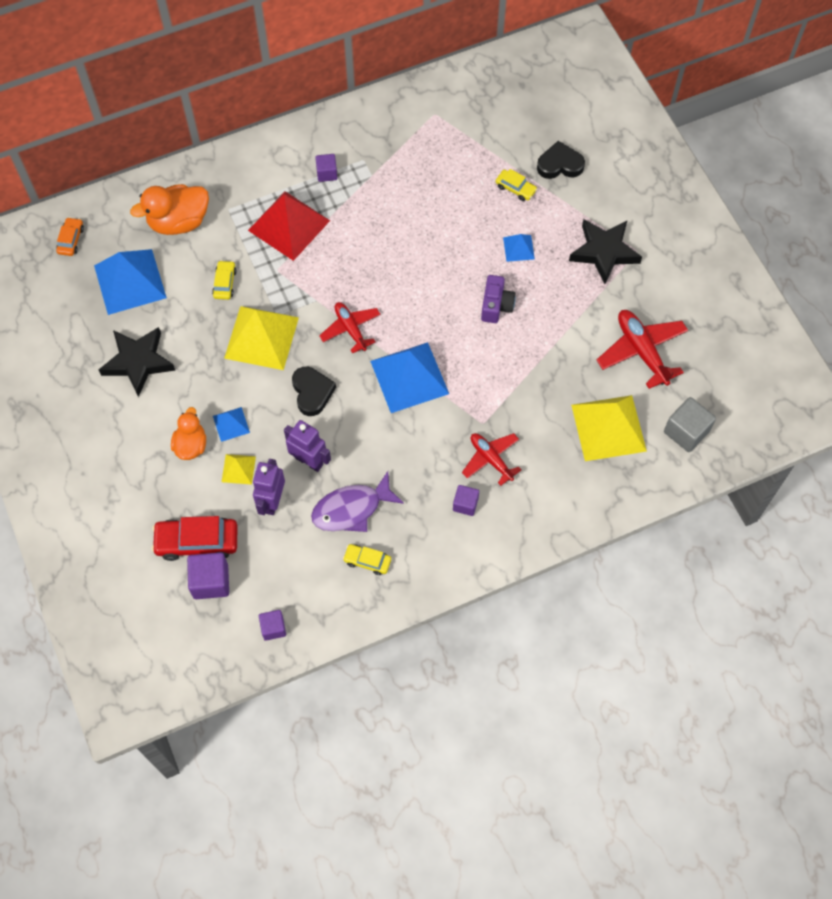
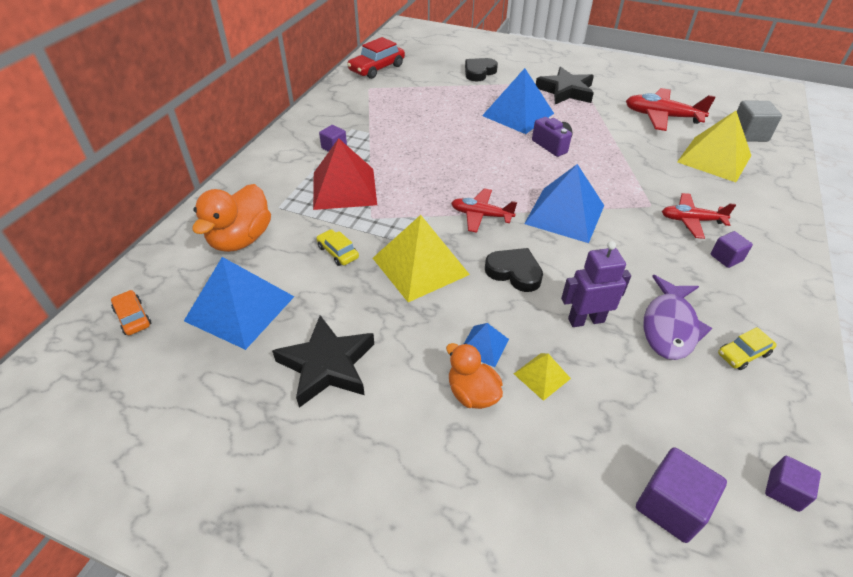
camera: 45 degrees left, 20 degrees down
red car [152,516,238,561] -> red car moved to [347,37,405,79]
purple robot [253,459,285,515] -> none
yellow car [495,169,537,201] -> none
blue pyramid [503,234,535,262] -> blue pyramid [482,68,554,134], size x2.08

